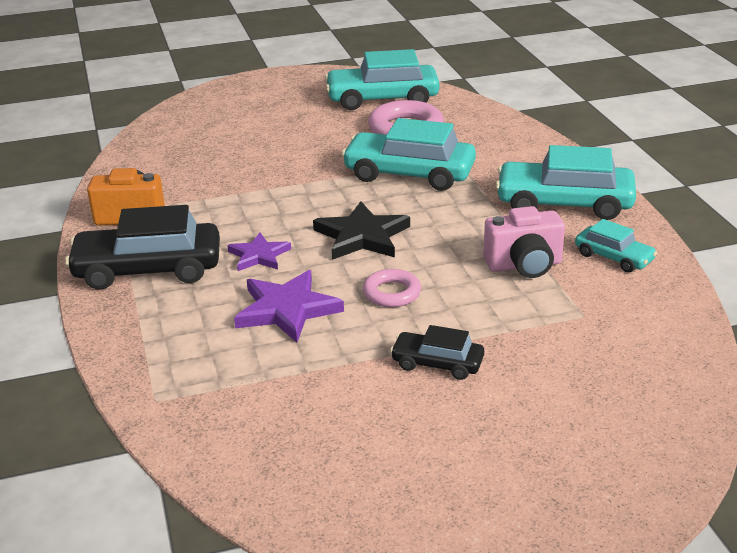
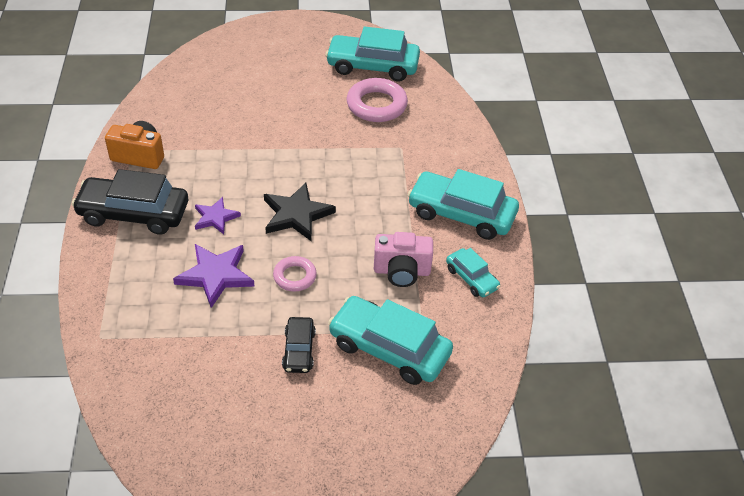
camera: 10 degrees right, 15 degrees up
turquoise car [342,118,476,191] -> turquoise car moved to [328,296,453,385]
black car [390,325,484,380] -> black car turned 120 degrees counterclockwise [282,317,316,373]

